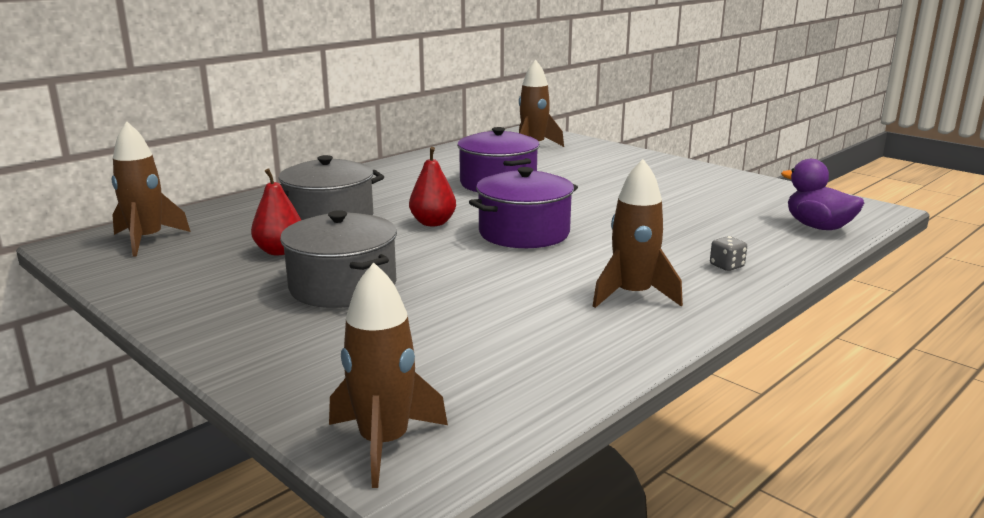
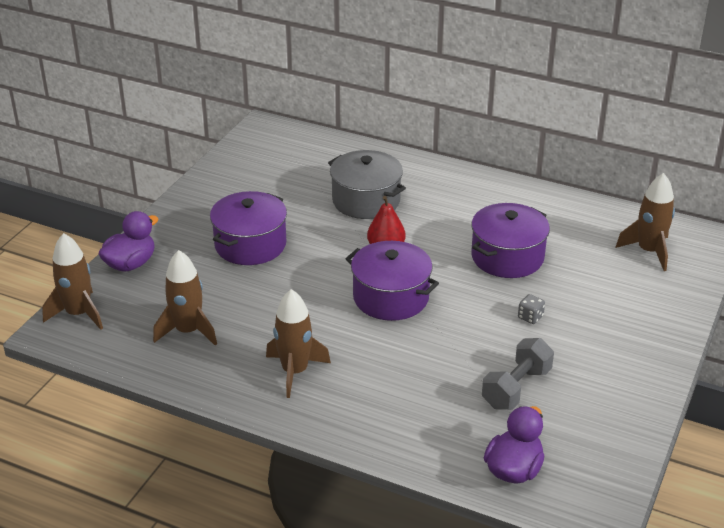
camera: 70 degrees right, 15 degrees up
brown rocket [112,122,191,257] -> brown rocket moved to [153,250,217,346]
red pear [251,169,301,255] -> none
grey pot [280,210,397,308] -> purple pot [210,191,287,265]
grey dice [710,236,747,271] -> grey dice moved to [518,294,545,324]
none -> purple duck [98,211,158,272]
none -> grey dumbbell [482,338,554,410]

